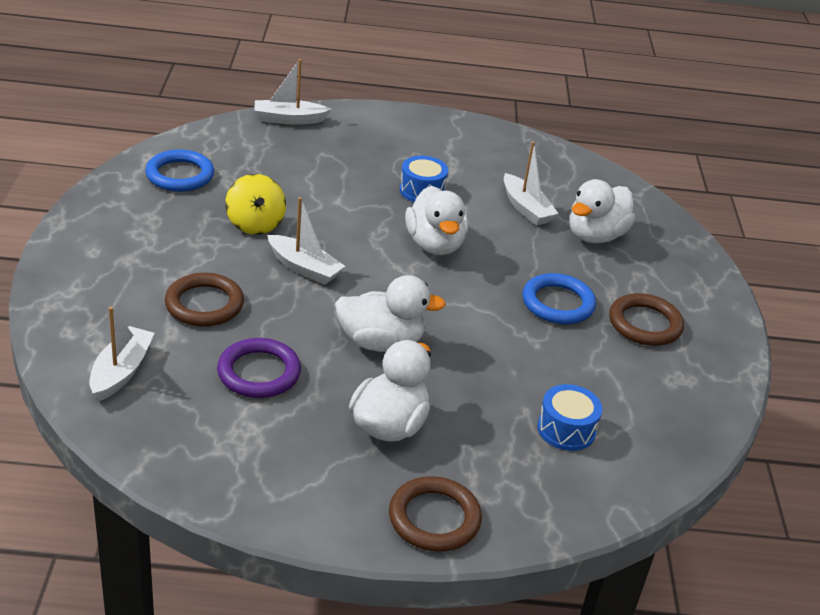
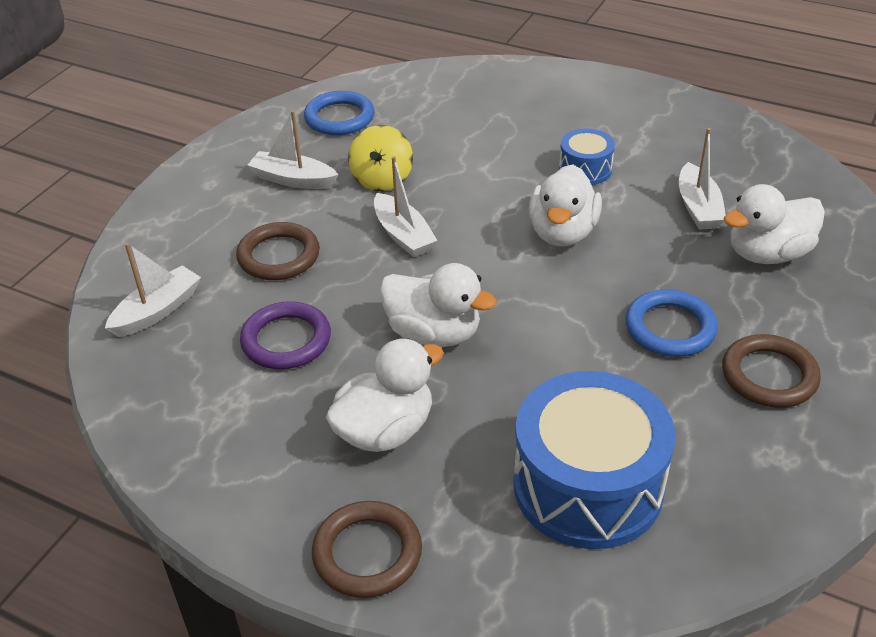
camera: 30 degrees right, 5 degrees up
white boat [254,59,331,125] -> white boat moved to [247,110,338,189]
blue drum [537,384,602,451] -> blue drum [513,371,675,549], size x2.06

